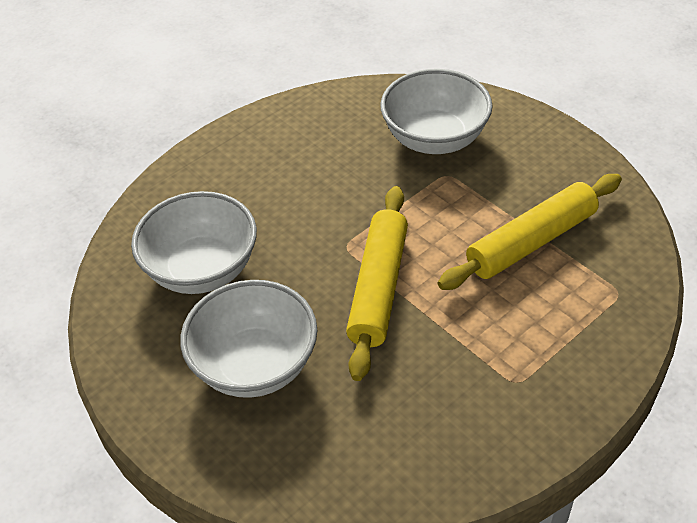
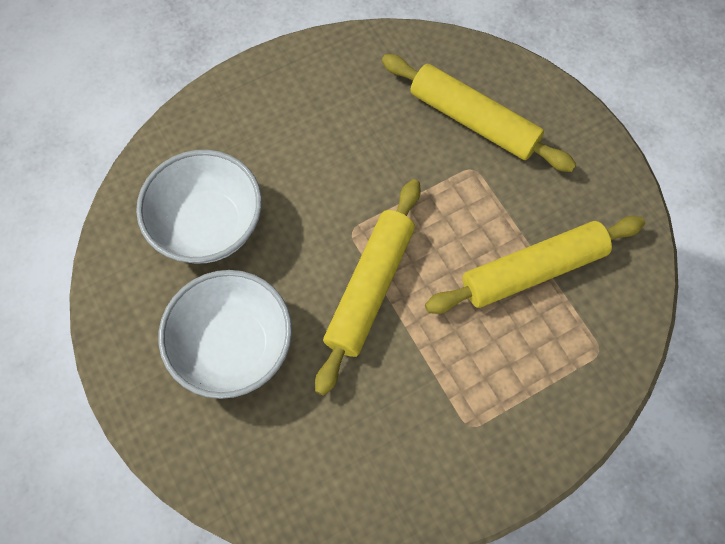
camera: 10 degrees right, 20 degrees up
white bowl [380,69,493,154] -> yellow rolling pin [382,54,577,172]

